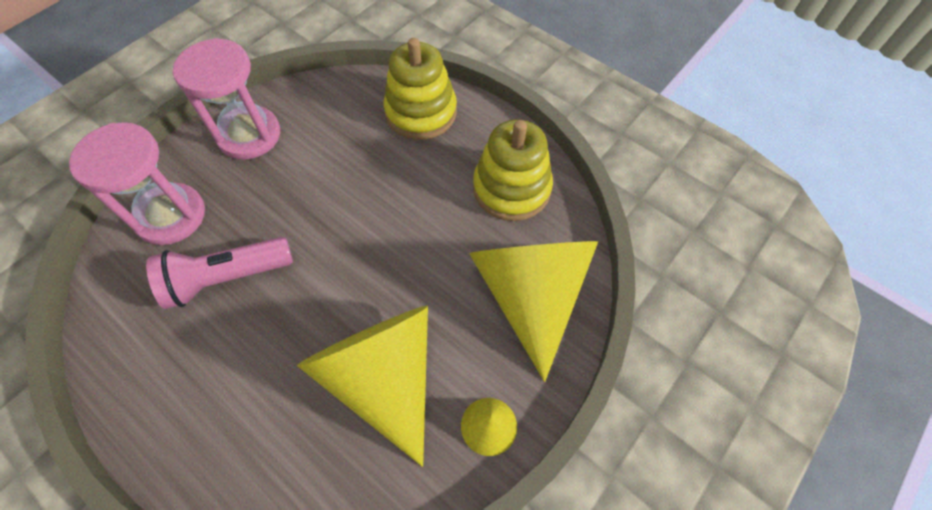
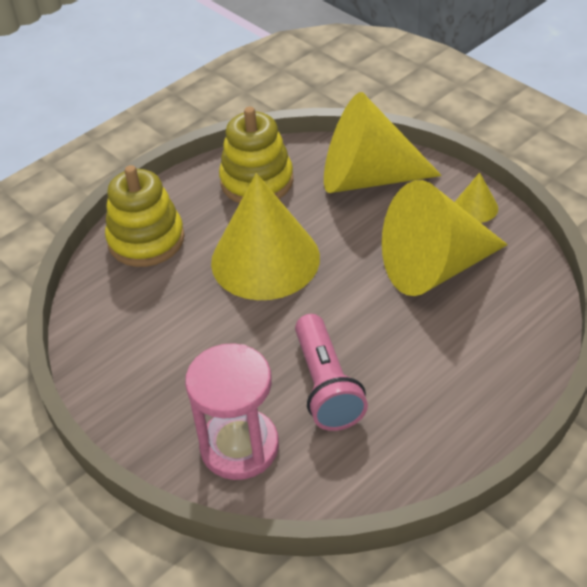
camera: 80 degrees left, 15 degrees down
pink hourglass [173,38,280,160] -> none
none -> yellow cone [211,173,320,300]

